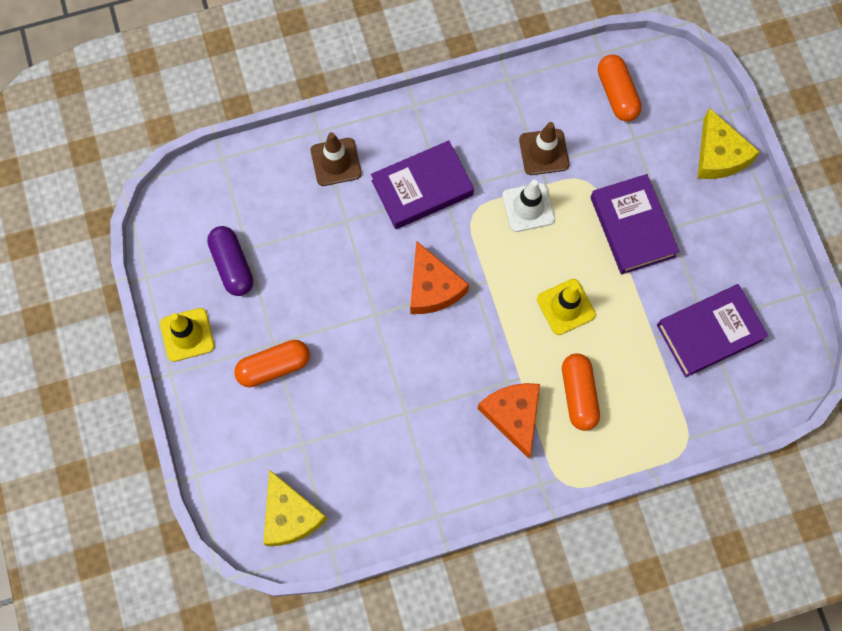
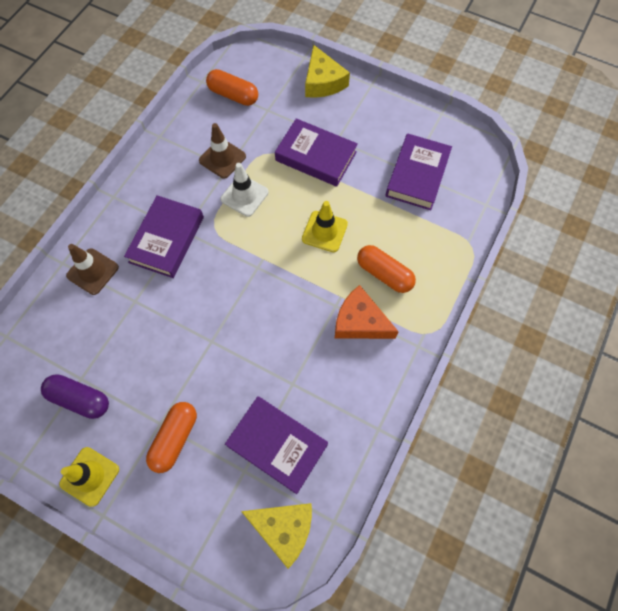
camera: 45 degrees left, 5 degrees down
orange cheese [410,241,469,314] -> none
yellow cheese [697,108,760,179] -> yellow cheese turned 45 degrees clockwise [305,45,350,98]
none -> purple book [225,396,328,494]

